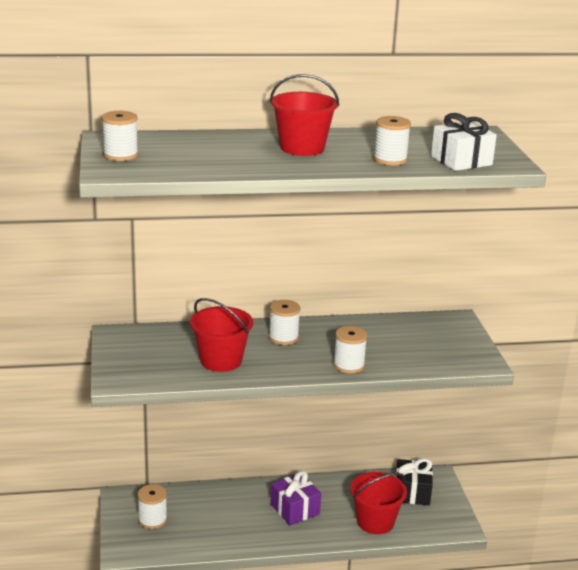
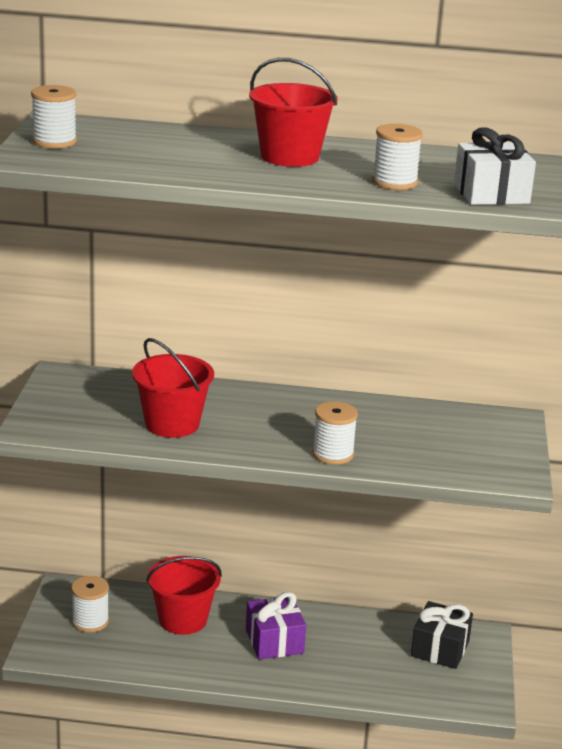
camera: 15 degrees right, 0 degrees up
white spool [269,300,300,345] -> none
red bucket [350,472,407,534] -> red bucket moved to [146,556,222,635]

